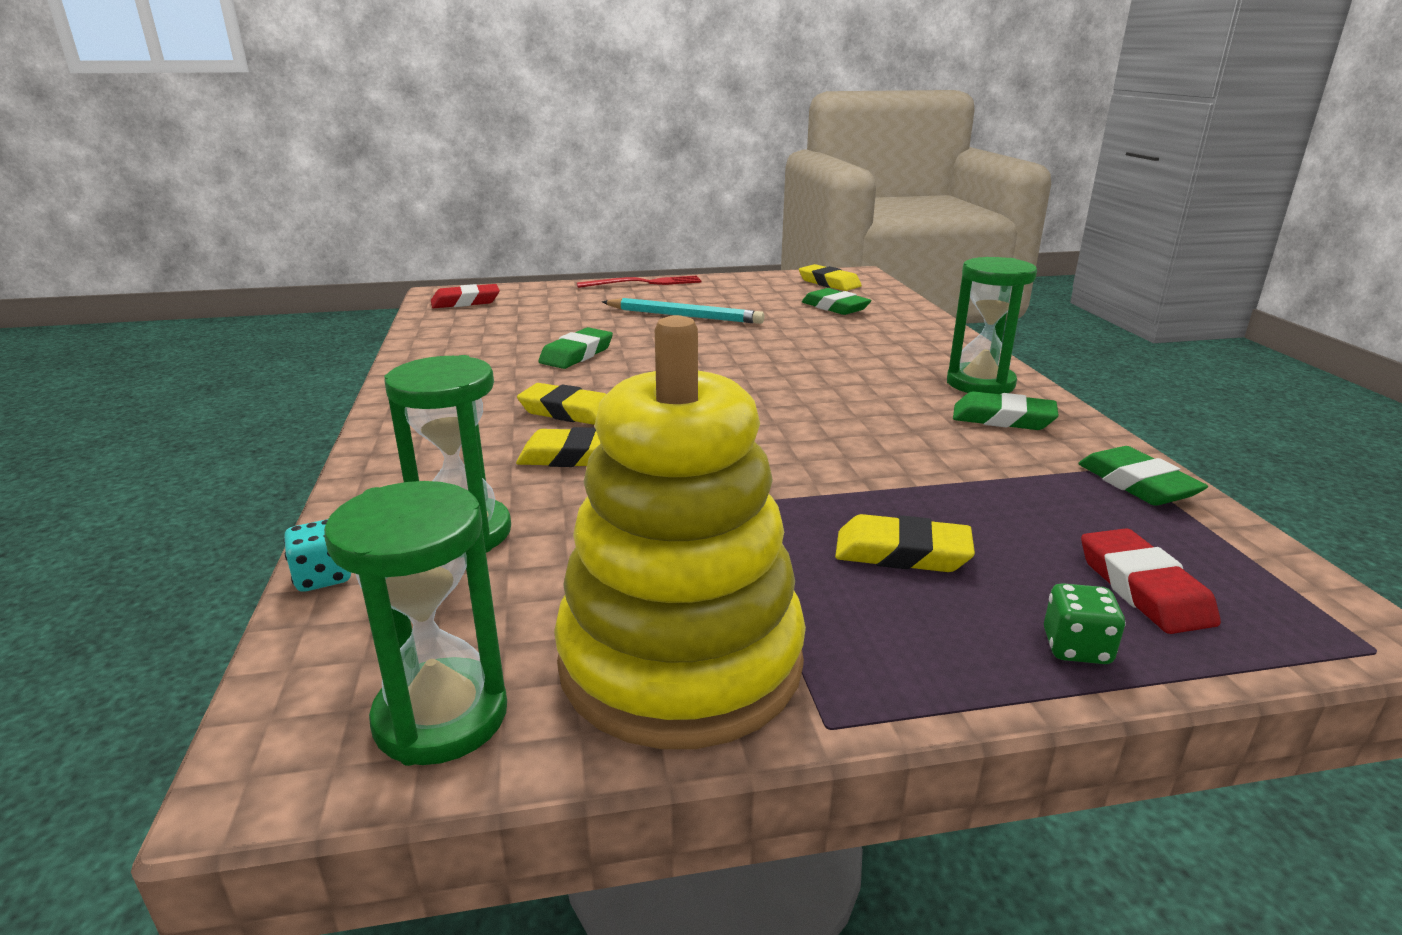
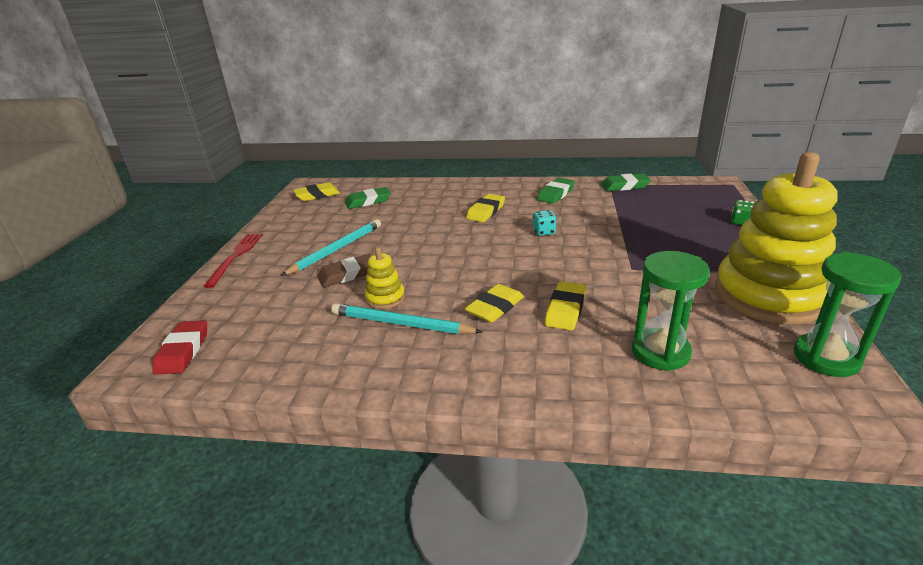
camera: 70 degrees left, 5 degrees up
turquoise dice [283,519,351,592] -> turquoise dice moved to [533,210,557,236]
green eraser [538,327,613,369] -> yellow stacking toy [365,247,405,309]
yellow eraser [835,514,975,572] -> yellow eraser moved to [466,194,505,222]
green hourglass [947,257,1037,394] -> none
red eraser [1081,528,1221,634] -> none
none -> brown eraser [318,254,371,287]
none -> turquoise pencil [331,303,482,334]

